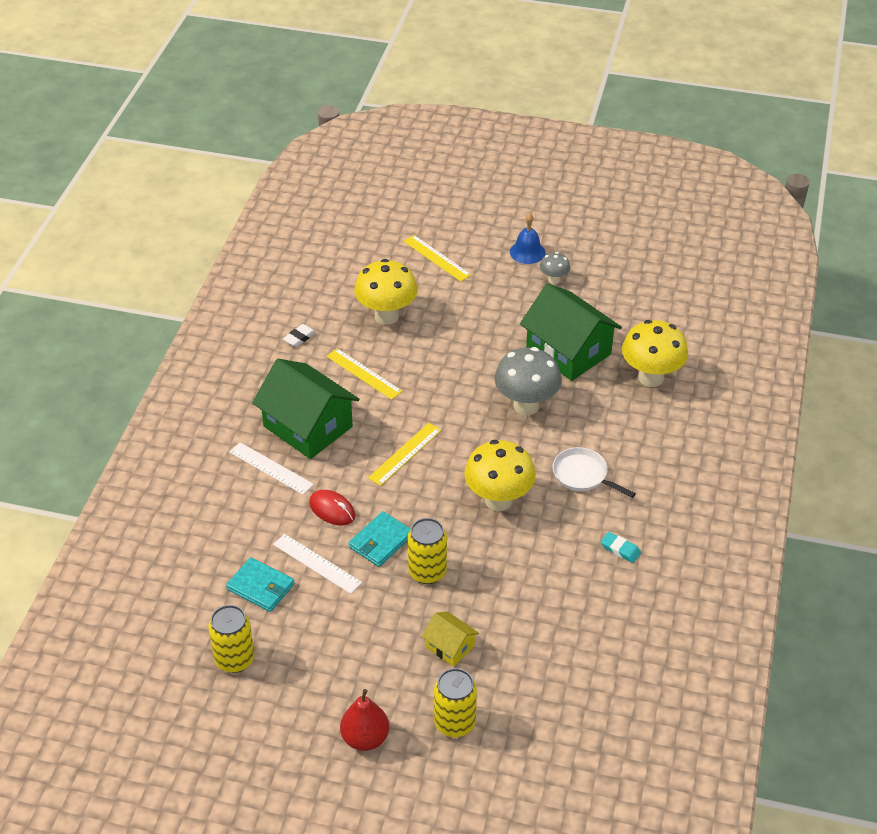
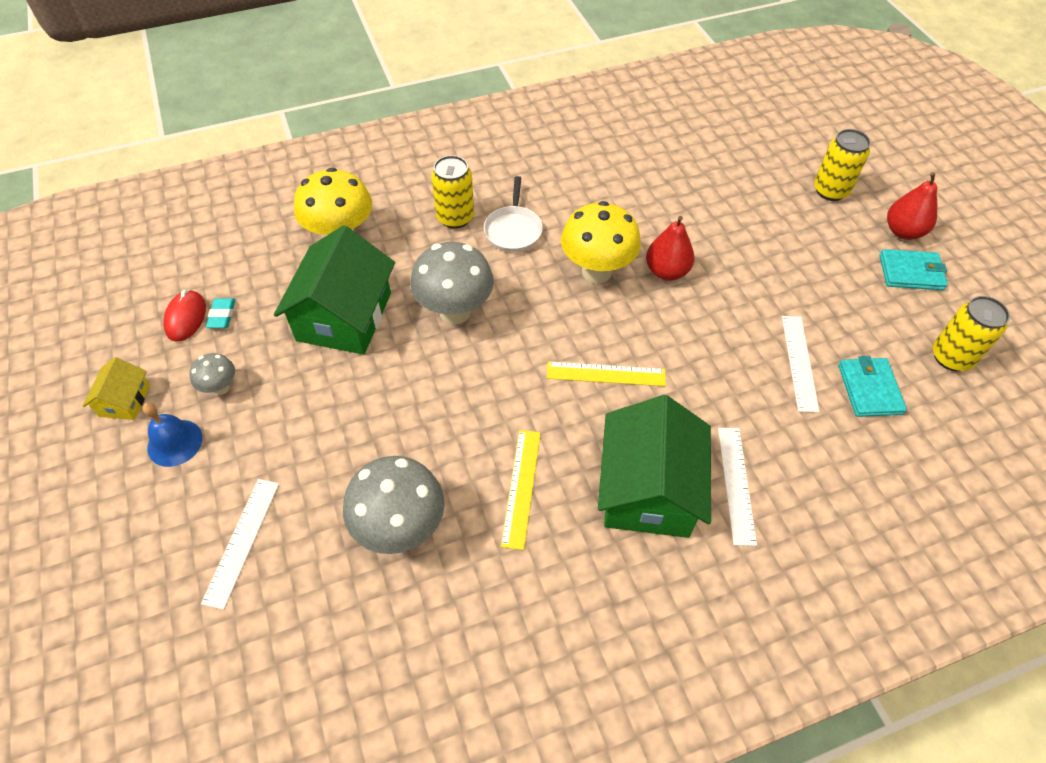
camera: 125 degrees left, 10 degrees up
white eraser [283,324,316,347] -> none
red mouse [309,490,355,525] -> red mouse moved to [163,290,206,342]
turquoise wallet [349,511,410,567] -> turquoise wallet moved to [879,249,948,290]
yellow mushroom [354,259,418,325] -> grey mushroom [343,456,445,554]
yellow ruler [403,235,471,282] -> white ruler [201,479,279,610]
yellow can [408,518,447,584] -> yellow can moved to [431,155,474,229]
yellow house [421,611,479,667] -> yellow house moved to [83,357,150,420]
turquoise eraser [601,532,641,563] -> turquoise eraser moved to [206,298,236,328]
none -> red pear [646,216,694,281]

